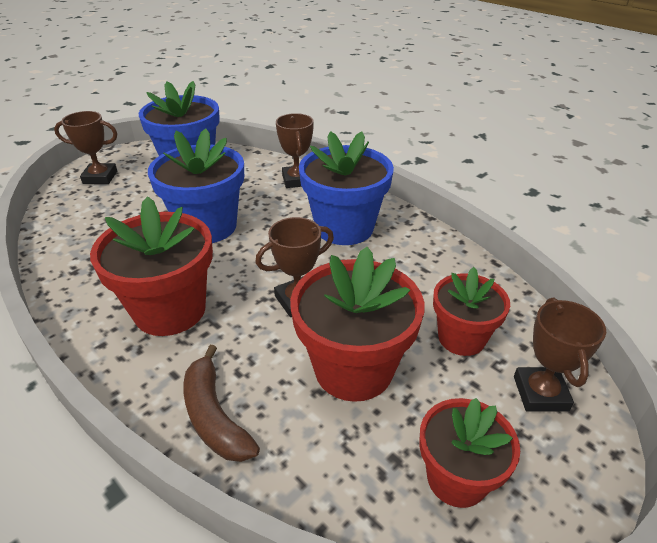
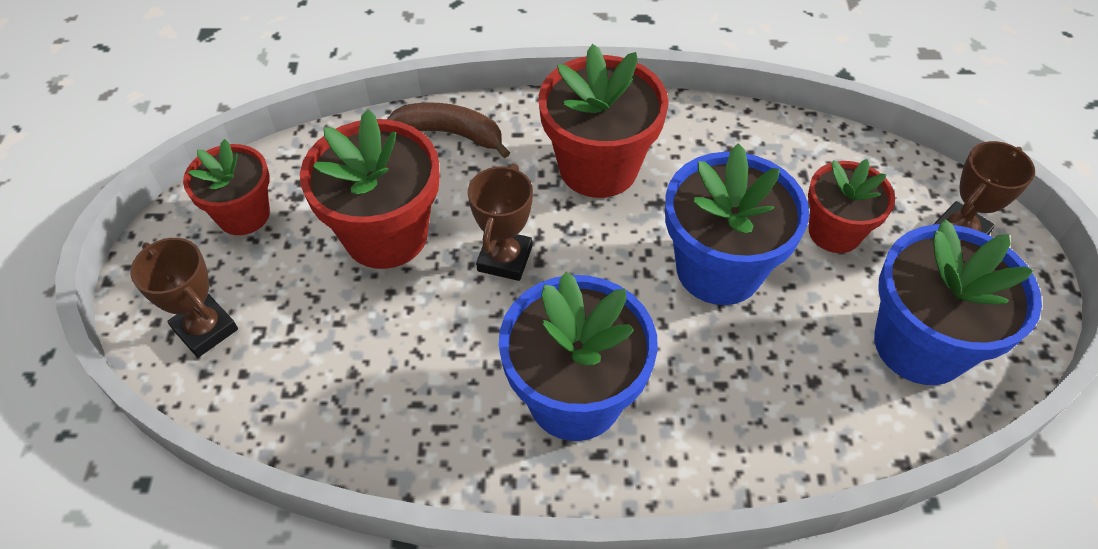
camera: 135 degrees right, 15 degrees up
brown trophy [276,113,314,188] -> none
red flower pot [433,267,510,356] -> red flower pot moved to [808,159,895,253]

